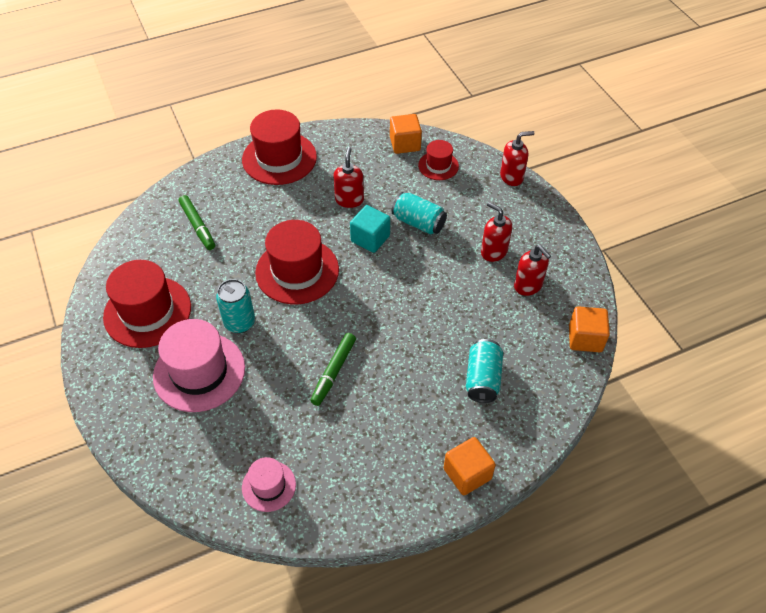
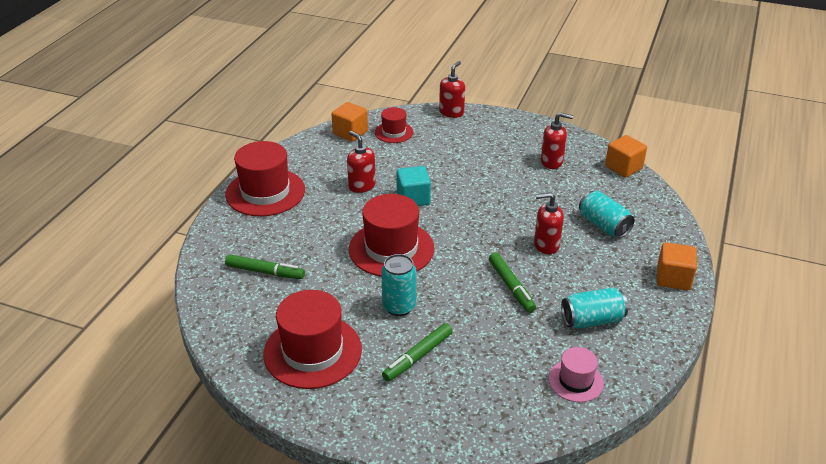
camera: 45 degrees left, 15 degrees down
pink hat [153,319,245,412] -> green marker [382,323,453,382]
turquoise can [392,192,447,235] -> turquoise can moved to [561,287,628,329]
red soap dispenser [481,202,512,262] -> red soap dispenser moved to [534,192,564,254]

